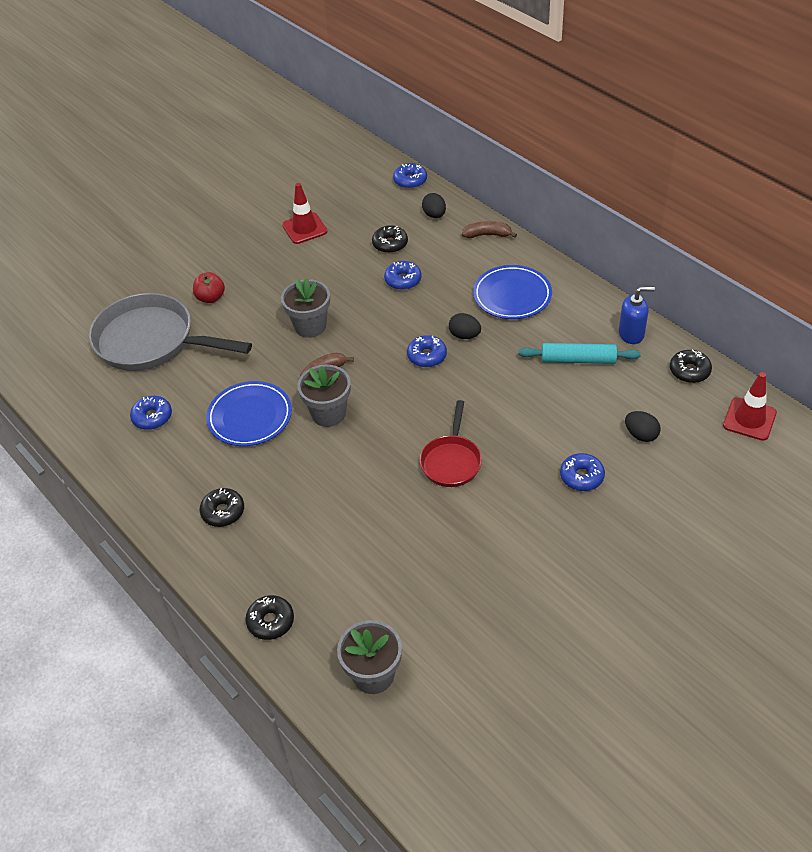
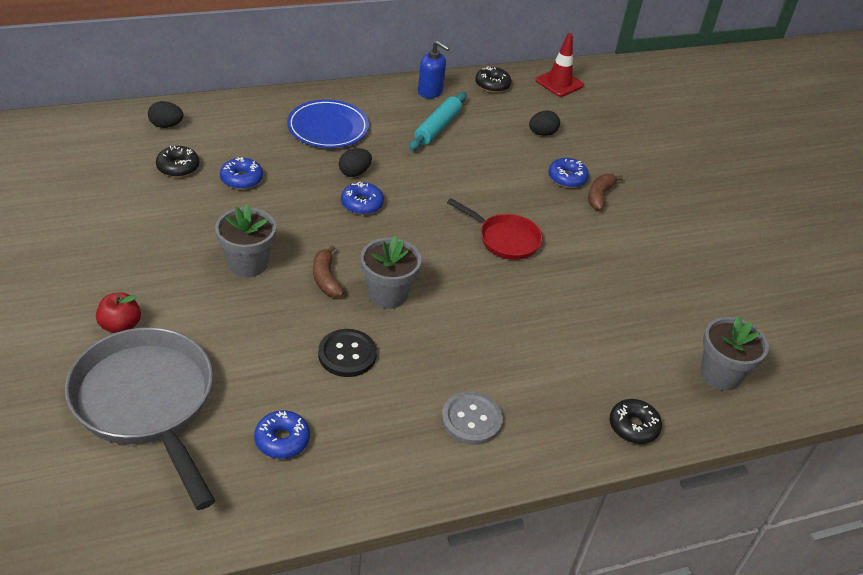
camera: 75 degrees left, 5 degrees down
grey pan [89,293,252,371] -> grey pan turned 105 degrees clockwise [65,327,215,510]
black donut [200,488,244,527] -> grey button [441,392,503,445]
blue plate [206,381,292,446] -> black button [318,329,377,377]
red traffic cone [282,183,327,244] -> none
blue donut [393,163,427,189] -> none
brown banana [462,221,517,238] -> brown banana moved to [588,174,623,210]
blue soap dispenser [619,287,655,344] -> blue soap dispenser turned 105 degrees clockwise [418,41,450,98]

